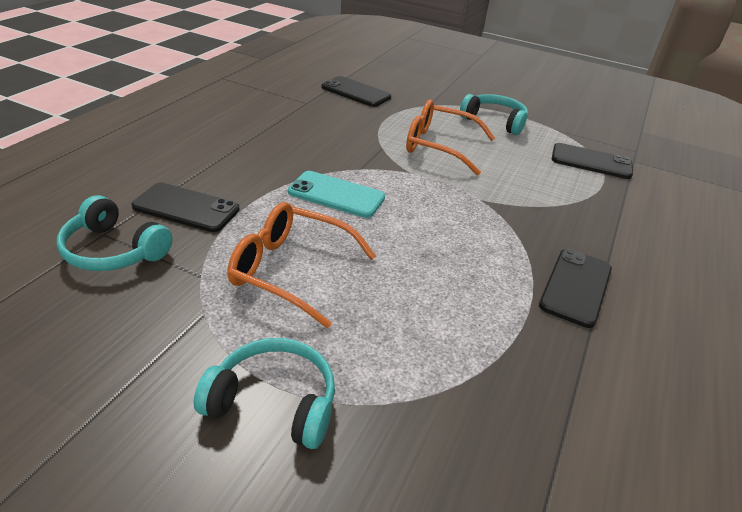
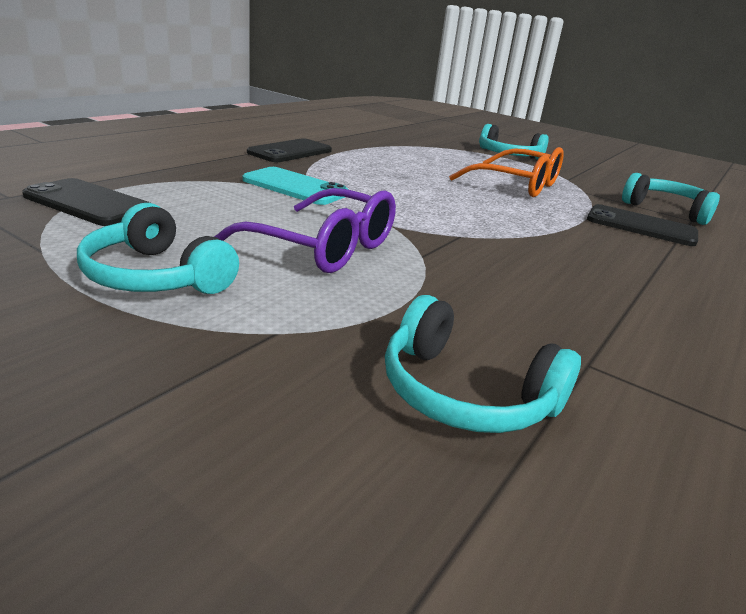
camera: 170 degrees left, 10 degrees down
turquoise phone [288,171,385,218] -> turquoise phone moved to [243,167,349,205]
black phone [321,76,391,107] -> turquoise headphones [385,295,581,433]
orange glasses [406,100,495,175] -> purple glasses [214,188,396,273]

